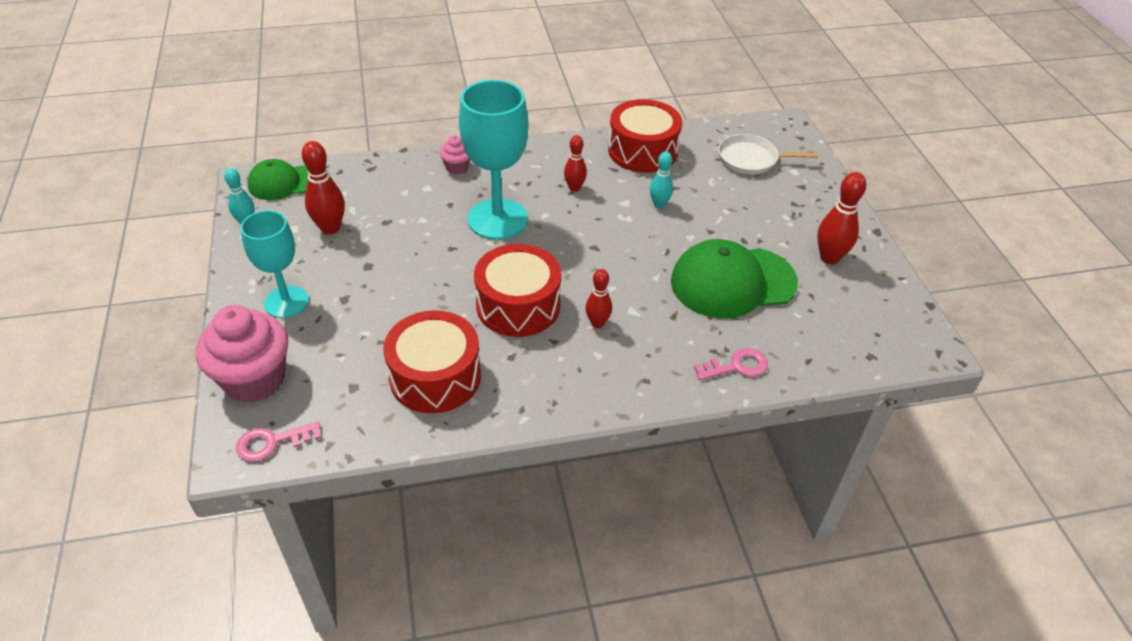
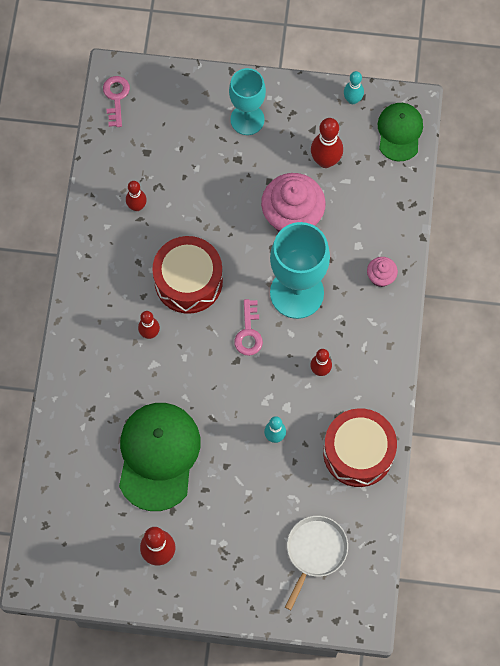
camera: 110 degrees right, 25 degrees up
pink cupcake [196,305,288,402] -> pink cupcake moved to [261,173,326,232]
red drum [383,310,481,413] -> red bowling pin [126,181,147,211]
pink key [693,348,768,380] -> pink key moved to [234,299,263,356]

